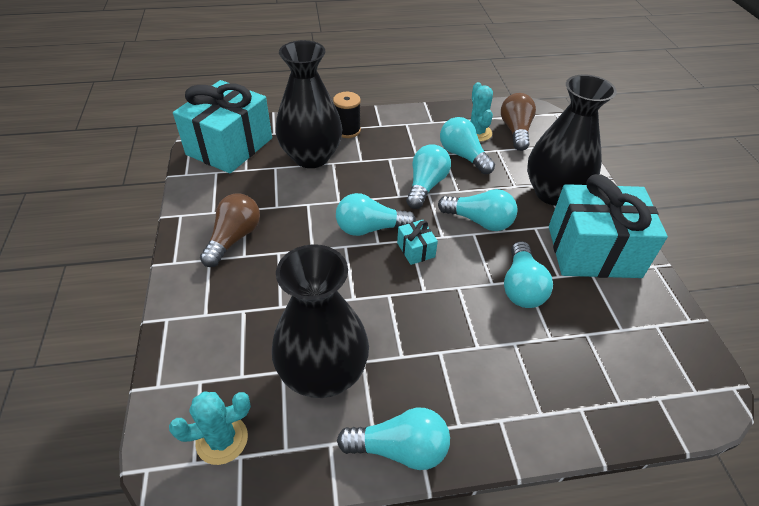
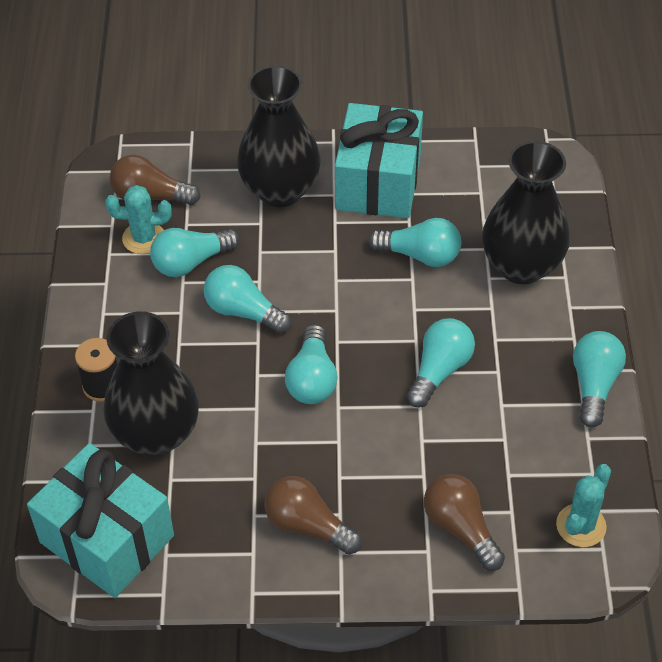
camera: 80 degrees left, 5 degrees up
turquoise cactus [169,391,251,465] -> turquoise cactus turned 45 degrees clockwise [556,464,611,547]
black vase [272,244,369,398] -> black vase moved to [482,141,570,284]
turquoise gift [397,220,438,265] -> none
turquoise light bulb [438,189,517,231] -> turquoise light bulb moved to [407,318,475,408]
none -> brown light bulb [424,474,505,571]

